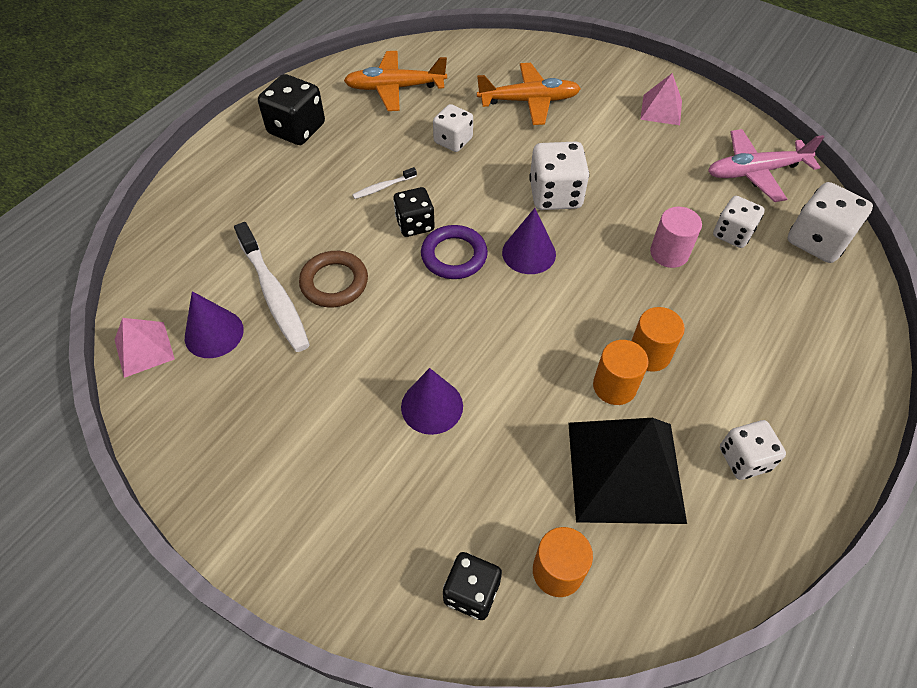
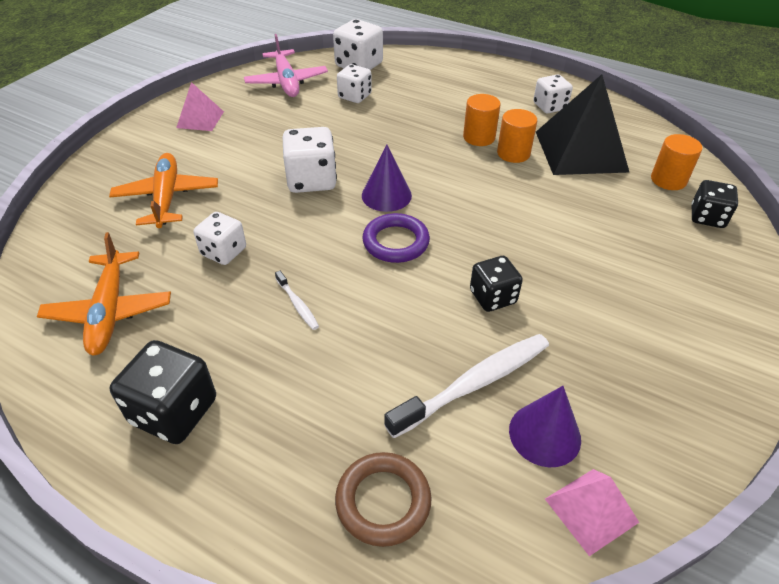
camera: 95 degrees left, 10 degrees down
brown ring [299,251,368,307] -> brown ring moved to [335,452,432,547]
black dice [393,187,435,237] -> black dice moved to [470,256,523,312]
purple cone [401,368,463,435] -> none
pink cylinder [650,207,702,268] -> none

